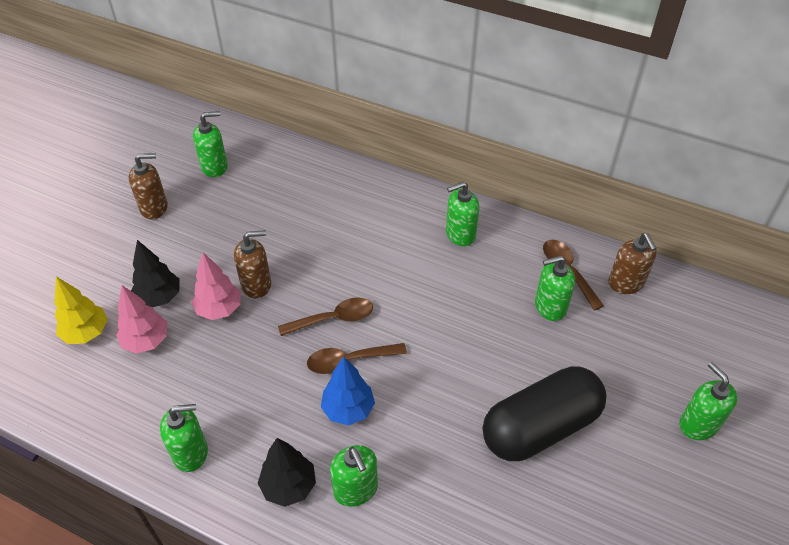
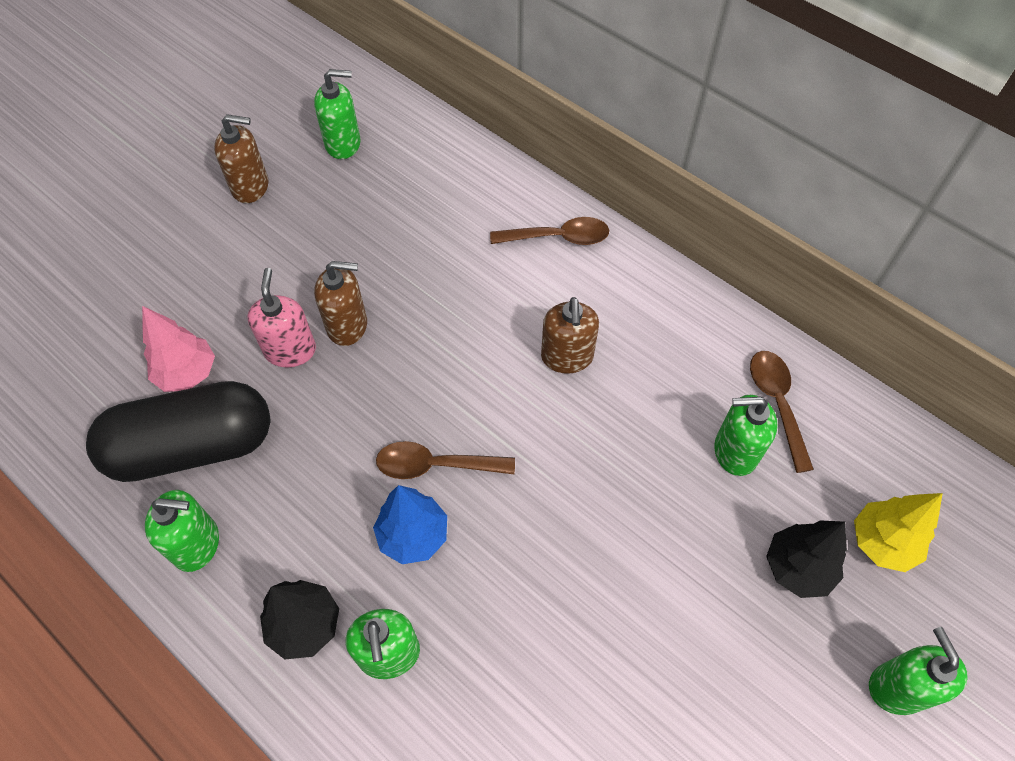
camera: 15 degrees right, 10 degrees up
yellow tree [54,276,108,344] -> yellow tree moved to [854,493,943,572]
black tree [131,240,180,307] -> black tree moved to [766,520,847,598]
pink tree [192,252,241,320] -> pink soap dispenser [247,268,316,367]
brown spoon [278,298,373,336] -> brown spoon moved to [490,217,609,245]
green soap dispenser [446,182,479,246] -> none
black capsule [483,366,606,461] -> black capsule moved to [86,381,271,482]
brown soap dispenser [608,233,657,294] -> brown soap dispenser moved to [541,297,599,374]

